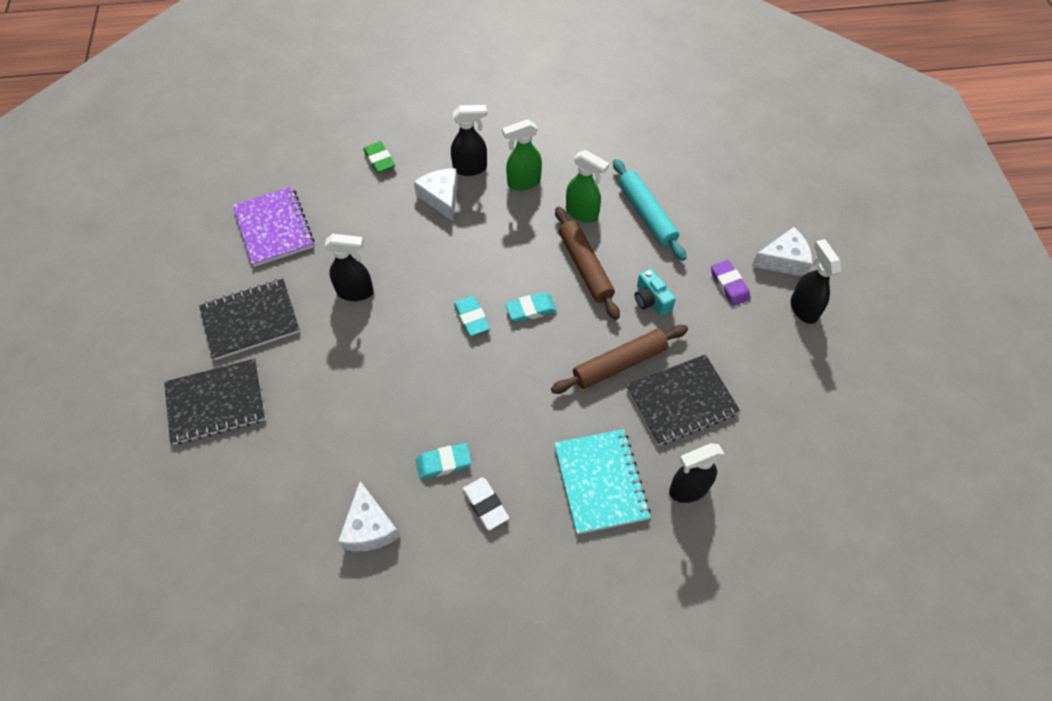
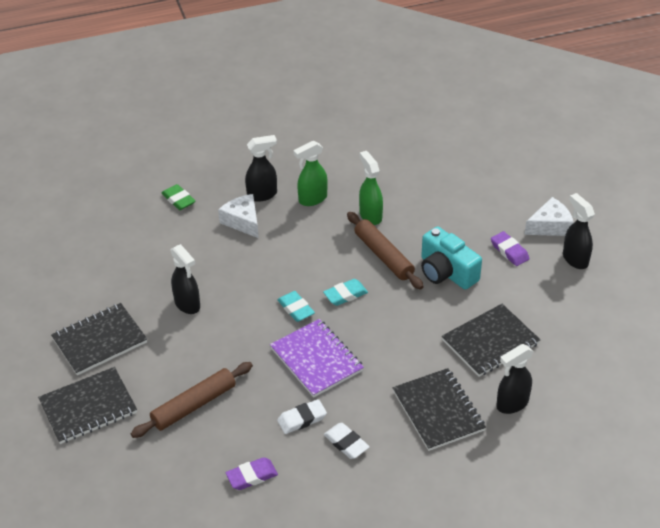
camera: 10 degrees left, 15 degrees down
purple notebook [233,187,314,267] -> purple notebook moved to [270,319,364,398]
black spray bottle [325,234,374,301] -> black spray bottle turned 60 degrees clockwise [170,244,200,314]
white cheese [338,481,400,552] -> purple eraser [225,457,278,490]
turquoise eraser [416,443,472,479] -> white eraser [277,399,327,434]
brown rolling pin [551,325,688,394] -> brown rolling pin moved to [131,362,253,438]
turquoise notebook [554,429,651,535] -> black notebook [393,368,486,451]
green spray bottle [566,150,609,223] -> green spray bottle turned 135 degrees counterclockwise [359,151,383,225]
turquoise rolling pin [613,159,687,261] -> none
turquoise camera [635,269,676,316] -> turquoise camera [421,226,482,290], size x1.68

